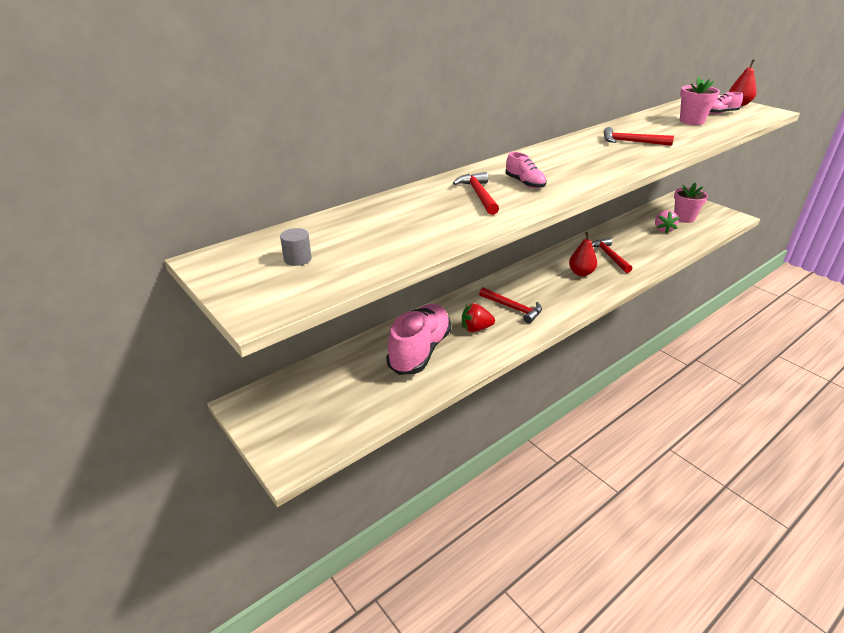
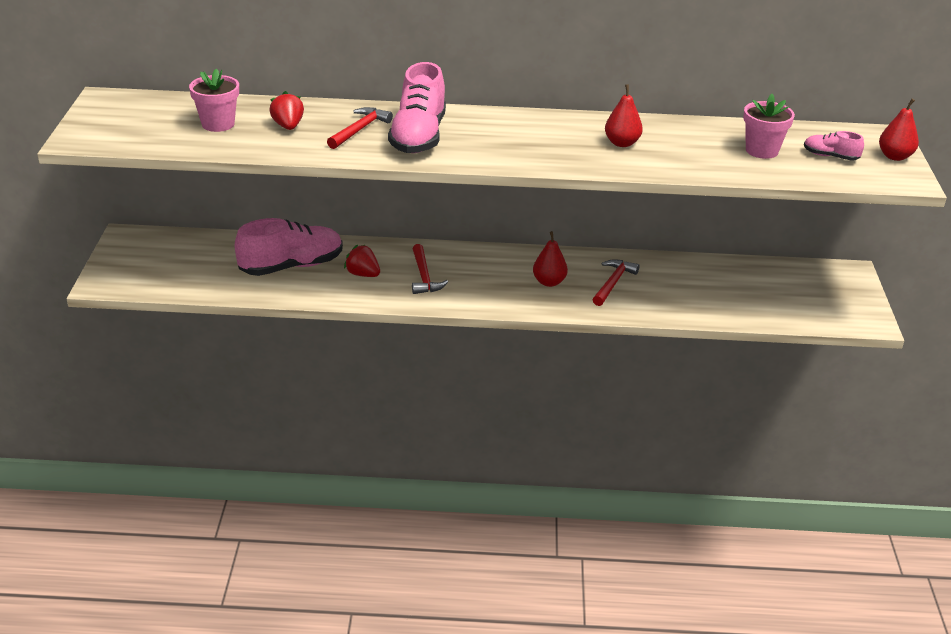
camera: 40 degrees right, 0 degrees up
grey cylinder [280,228,312,266] -> none
pink shoe [505,152,547,188] -> pink shoe [388,62,446,153], size x2.09
red hammer [603,127,674,146] -> red pear [605,84,643,147]
pink strawberry [655,210,679,233] -> none
pink flower pot [674,183,708,223] -> pink flower pot moved to [189,69,239,132]
none -> red strawberry [269,91,304,130]

